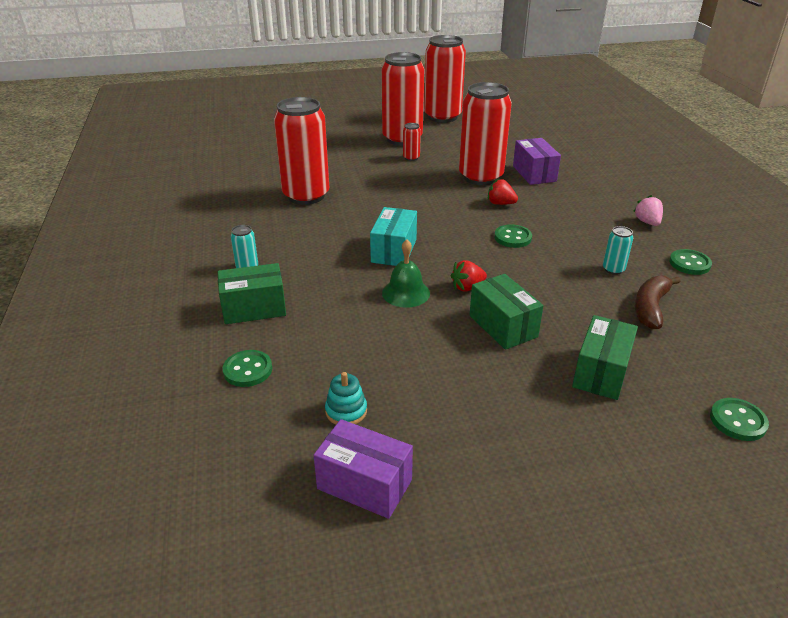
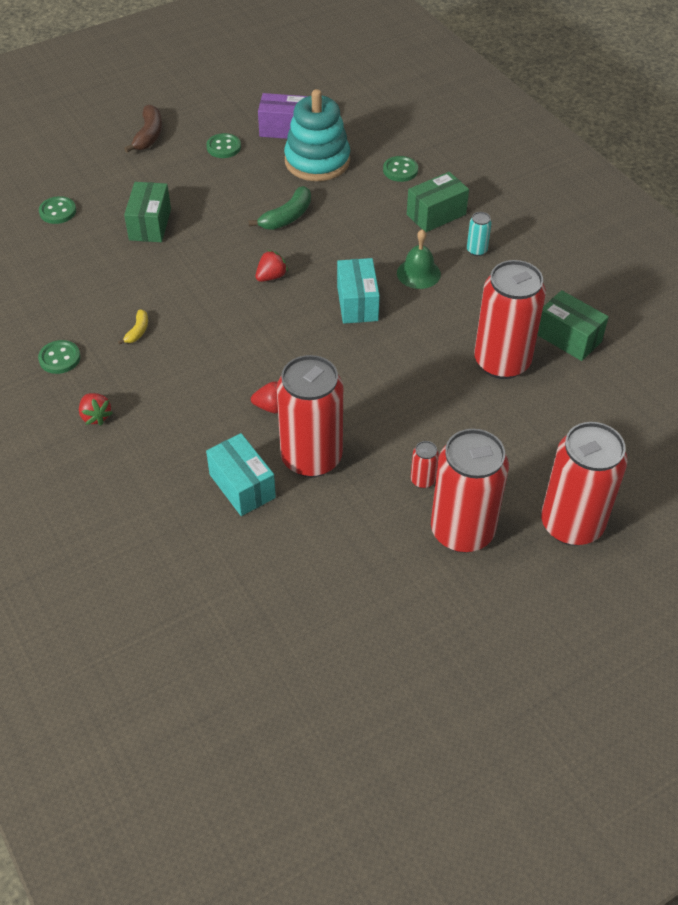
camera: 160 degrees right, 15 degrees up
turquoise stacking toy [325,372,367,424] -> turquoise stacking toy [284,89,350,181], size x2.34
green bell [382,239,430,307] -> green bell moved to [397,229,441,289]
red can [424,35,466,123] -> red can moved to [541,422,627,546]
green box [470,274,544,350] -> green box moved to [537,290,609,361]
green button [494,224,532,248] -> green button moved to [206,133,241,158]
purple box [513,138,561,185] -> turquoise box [206,433,276,516]
turquoise can [603,226,633,275] -> yellow banana [118,309,148,345]
pink strawberry [633,195,663,226] -> red strawberry [79,393,113,426]
brown banana [635,275,681,329] -> brown banana moved to [124,104,162,153]
none -> green banana [249,186,311,230]

